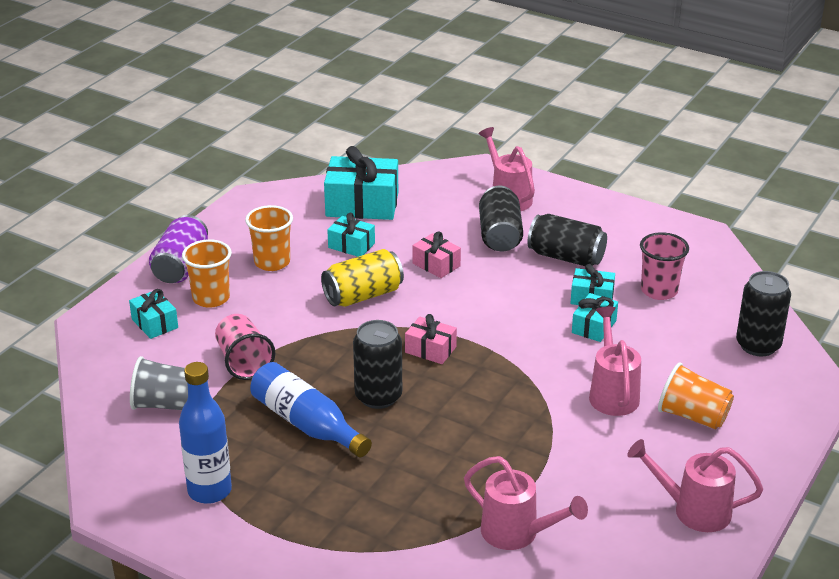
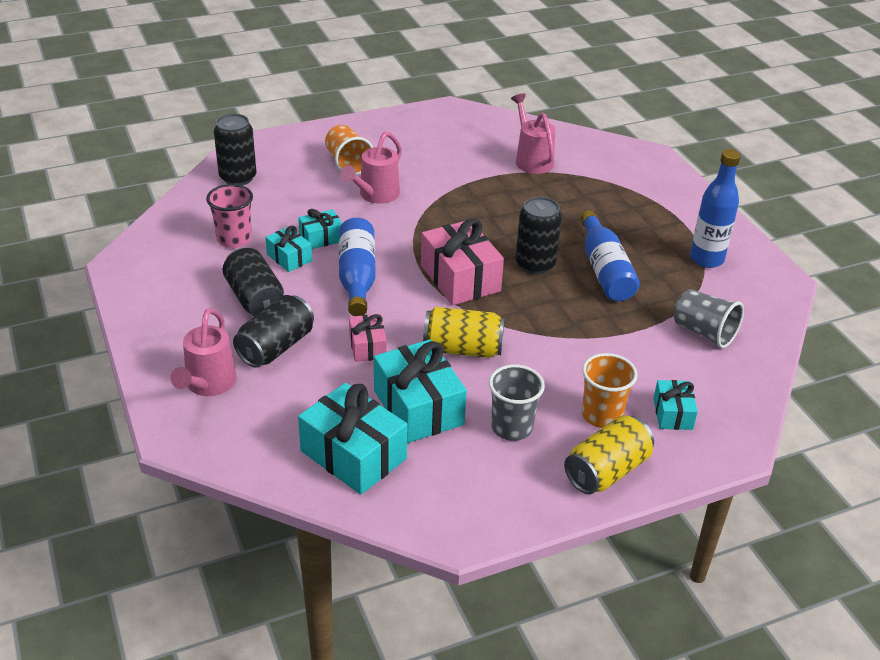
camera: 145 degrees left, 5 degrees up
purple can [149,215,208,283] -> yellow can [564,415,654,494]
pink cup [215,314,275,380] -> none
orange cup [245,205,293,271] -> grey cup [489,364,545,441]
turquoise gift [327,213,375,257] -> turquoise gift [374,339,467,443], size x1.86
pink gift [405,314,457,364] -> pink gift [421,218,504,305], size x1.86
pink watering can [627,439,763,532] -> none
none -> blue bottle [339,218,376,316]

